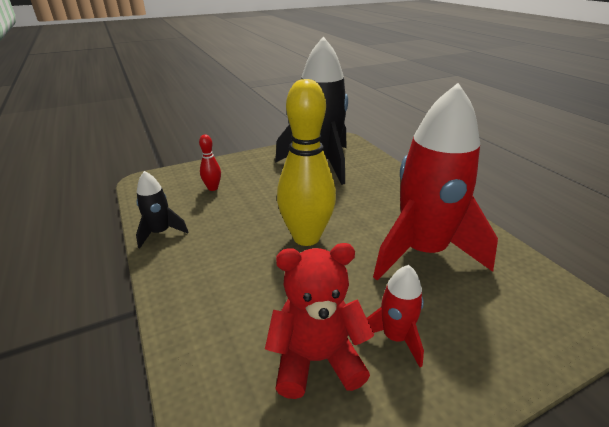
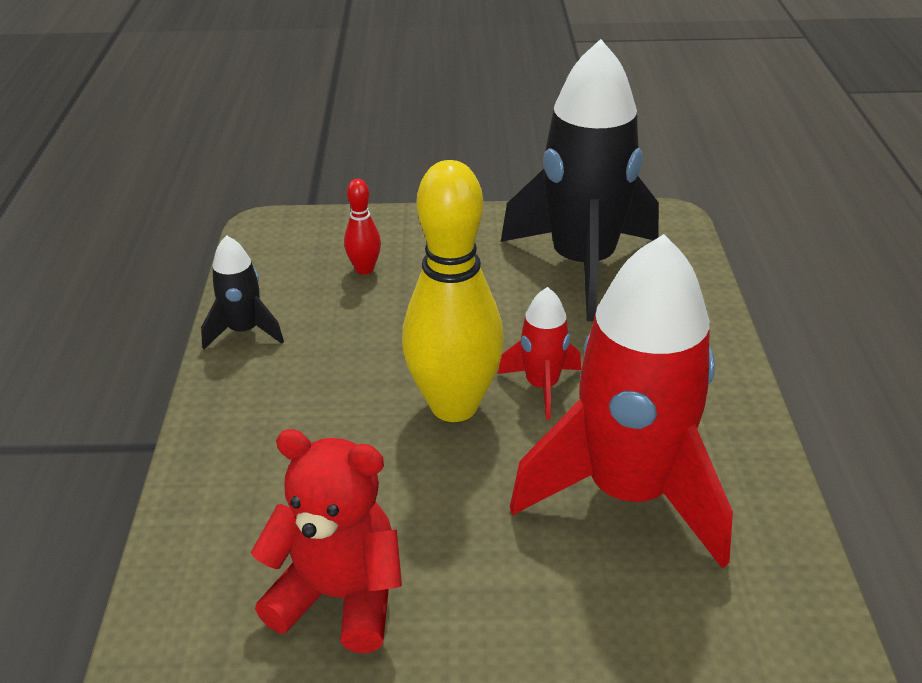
camera: 25 degrees right, 5 degrees up
red rocket [367,265,424,367] -> red rocket moved to [498,287,581,420]

